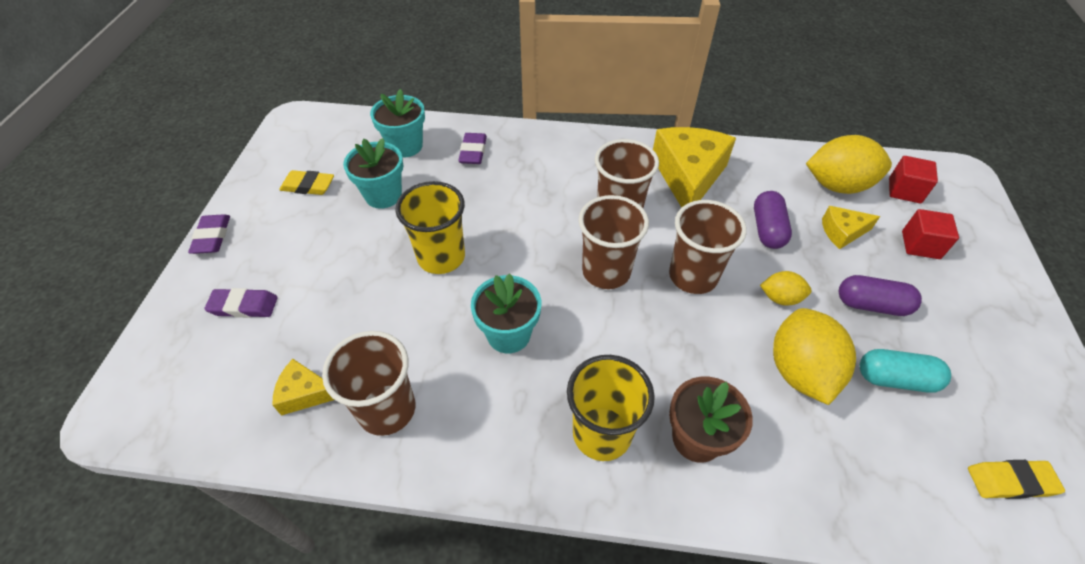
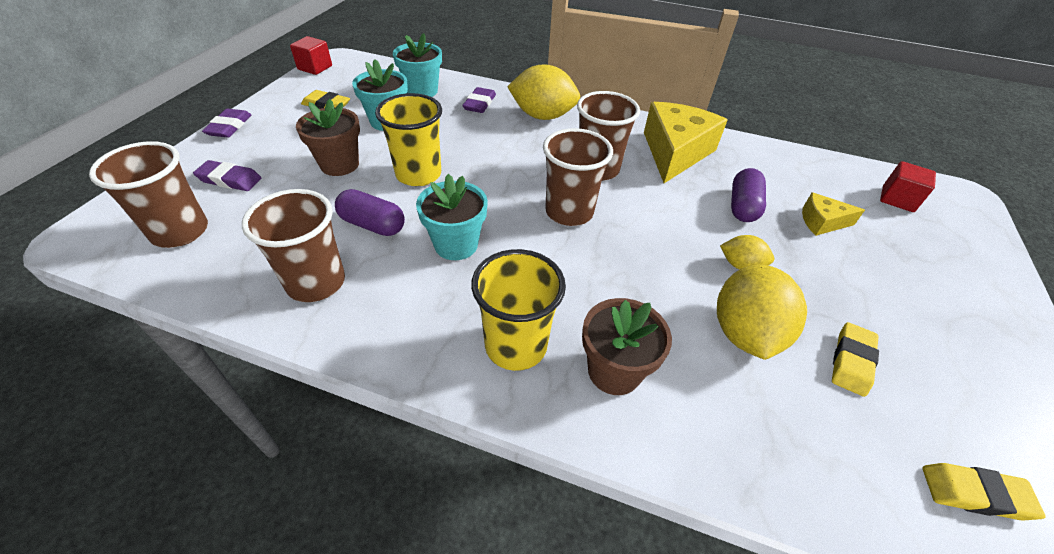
camera: 10 degrees right, 5 degrees down
yellow cheese [273,359,334,416] -> none
brown cup [669,200,747,294] -> brown cup moved to [89,141,208,248]
yellow lemon [806,135,892,194] -> yellow lemon moved to [507,64,580,120]
purple capsule [839,275,922,316] -> purple capsule moved to [335,189,405,236]
turquoise capsule [860,349,951,392] -> yellow eraser [832,322,879,397]
red cube [902,209,959,259] -> red cube moved to [290,36,332,75]
none -> brown flower pot [296,99,360,176]

